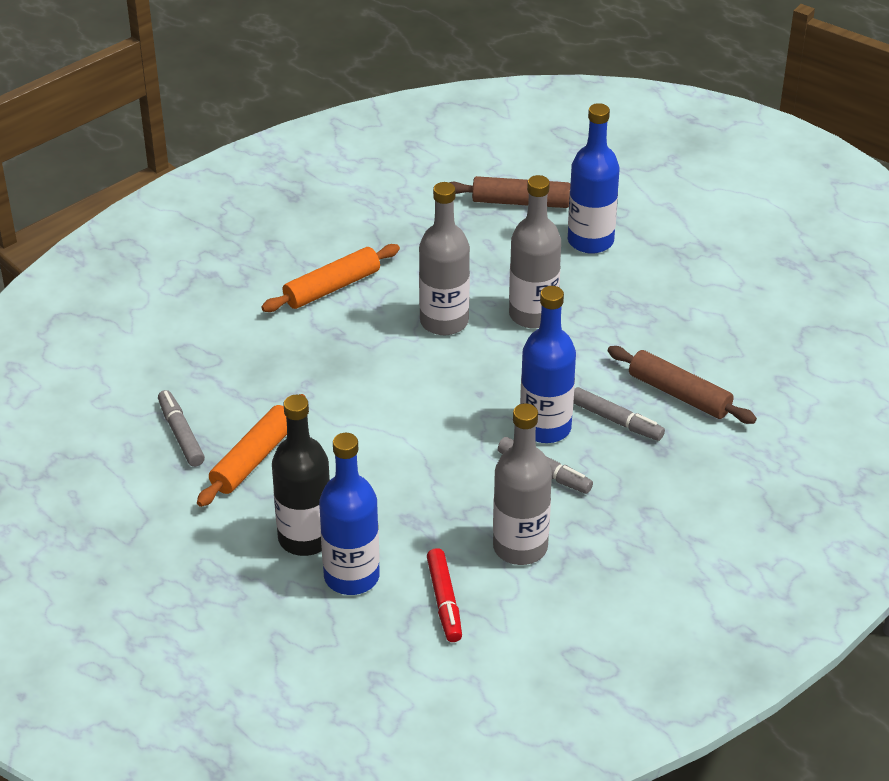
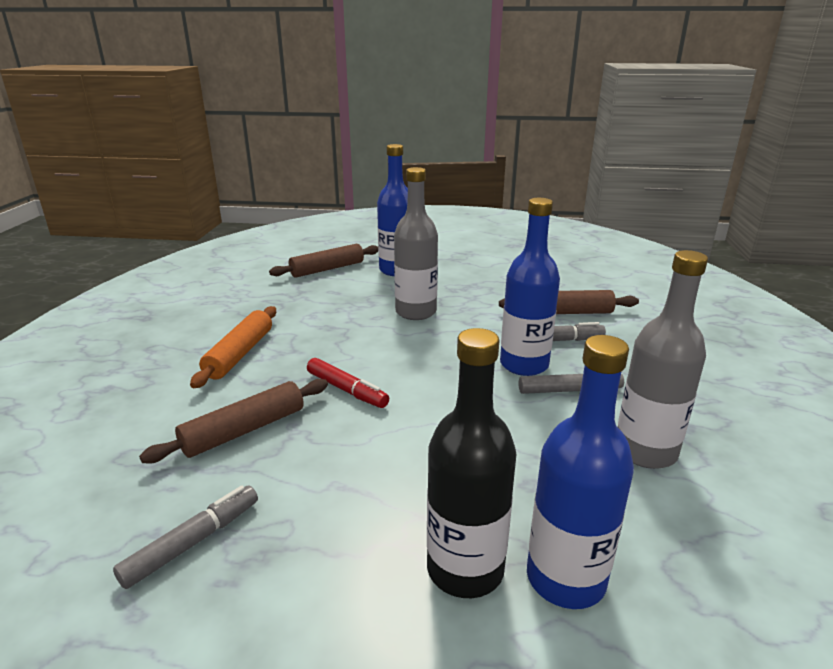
camera: 40 degrees left, 15 degrees down
grey marker [158,390,205,467] -> grey marker turned 105 degrees clockwise [113,485,258,589]
orange rolling pin [197,394,306,507] -> none
grey bottle [419,182,470,335] -> none
red marker [427,548,462,642] -> red marker moved to [307,358,389,408]
none -> brown rolling pin [139,379,328,463]

